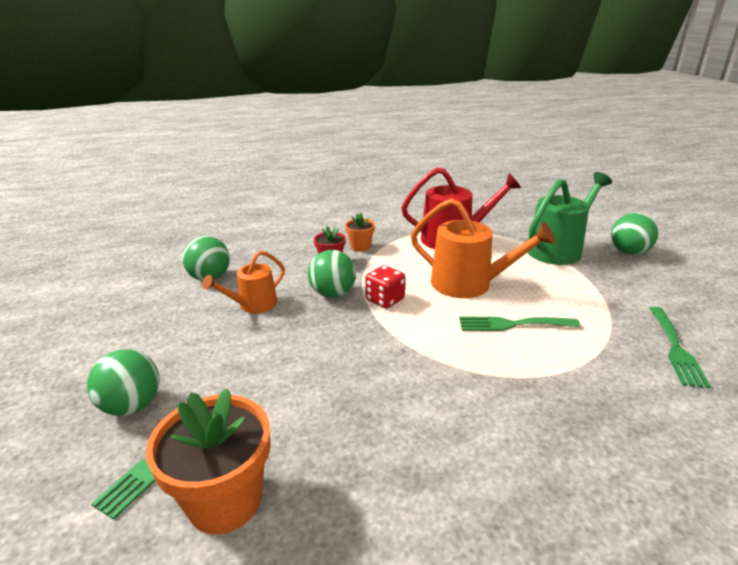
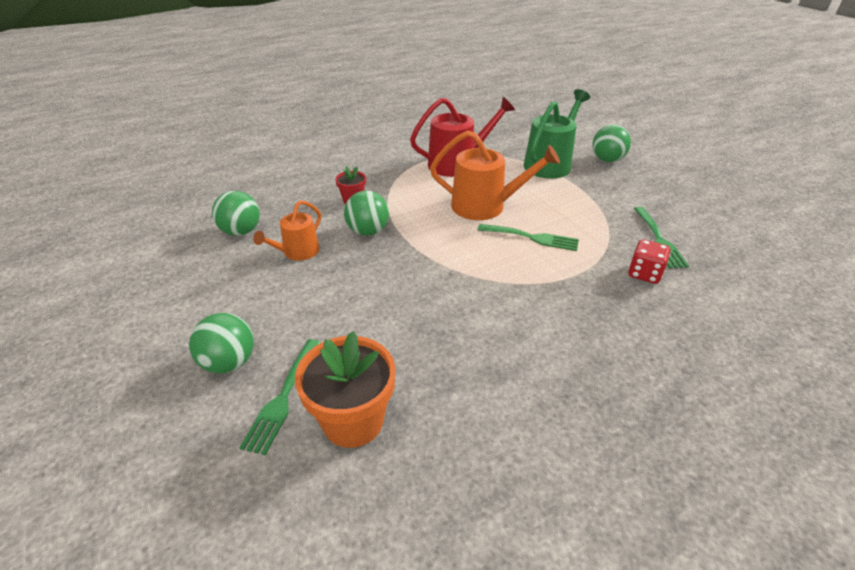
camera: 15 degrees left, 10 degrees up
orange flower pot [345,213,375,252] -> none
red dice [365,265,405,309] -> red dice moved to [628,239,670,284]
green fork [459,317,581,331] -> green fork turned 150 degrees counterclockwise [478,224,579,251]

